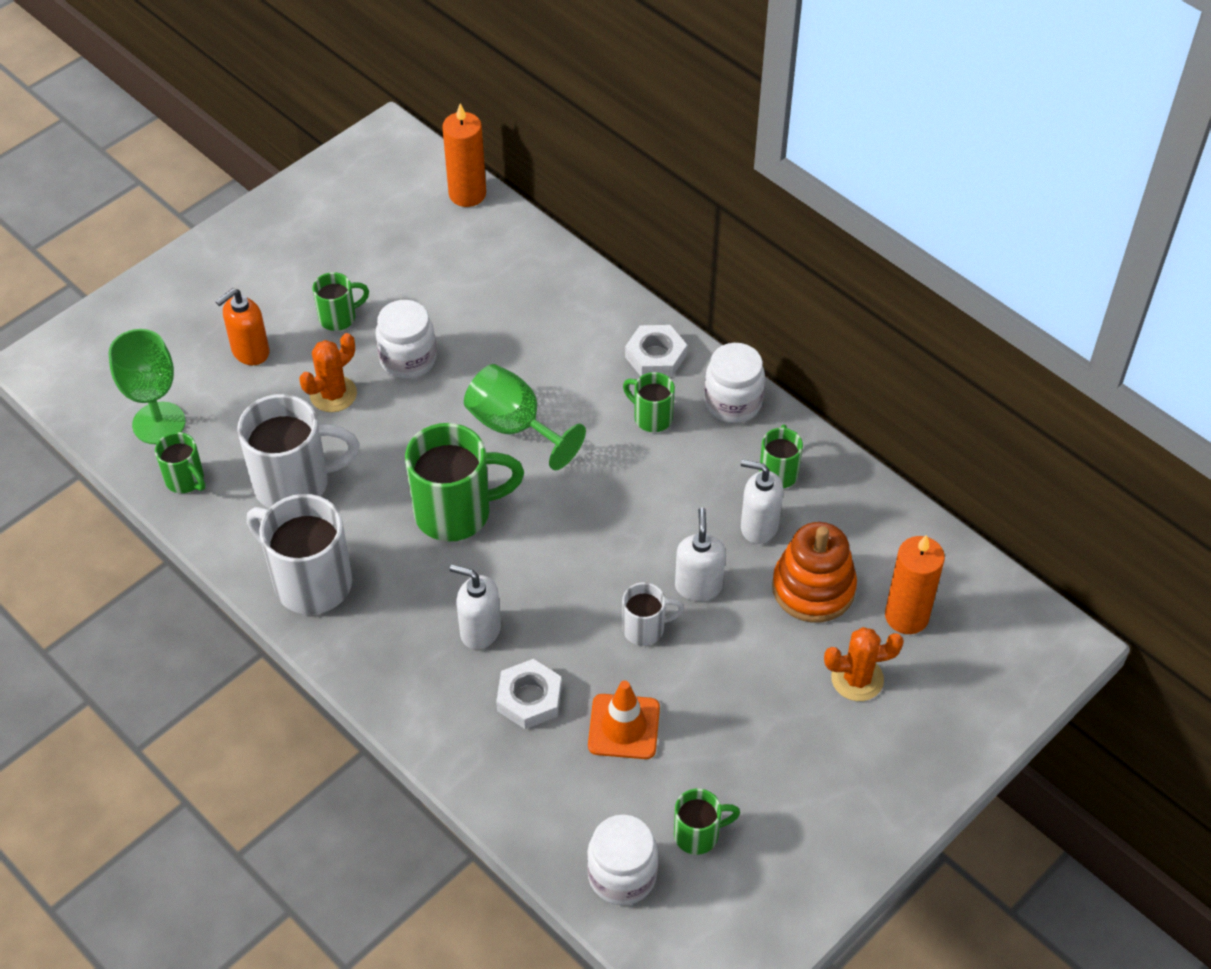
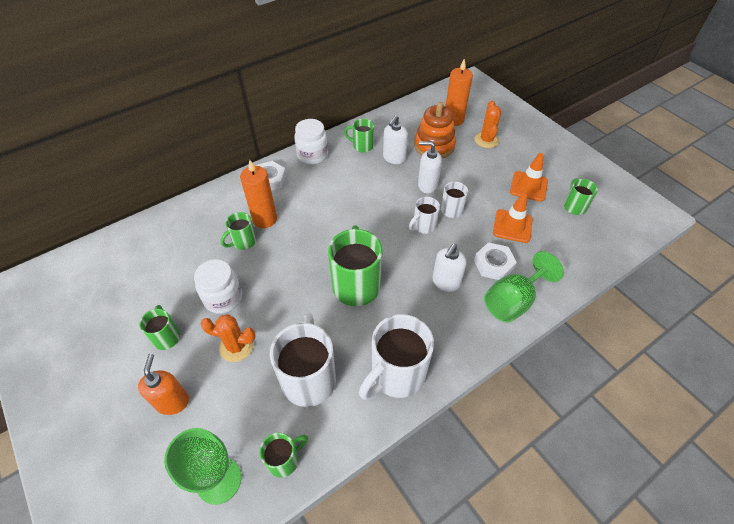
camera: 80 degrees left, 0 degrees up
orange soap dispenser [216,288,270,365] -> orange soap dispenser turned 150 degrees counterclockwise [138,354,189,415]
orange cactus [299,333,357,412] -> orange cactus turned 45 degrees counterclockwise [200,314,256,362]
orange candle [442,103,486,207] -> orange candle moved to [240,160,277,228]
green goblet [464,364,586,470] -> green goblet moved to [484,251,564,323]
white jar [587,815,658,905] -> none
green mug [623,372,675,432] -> green mug moved to [221,212,256,250]
none -> white mug [409,197,440,234]
none -> orange traffic cone [510,153,548,202]

